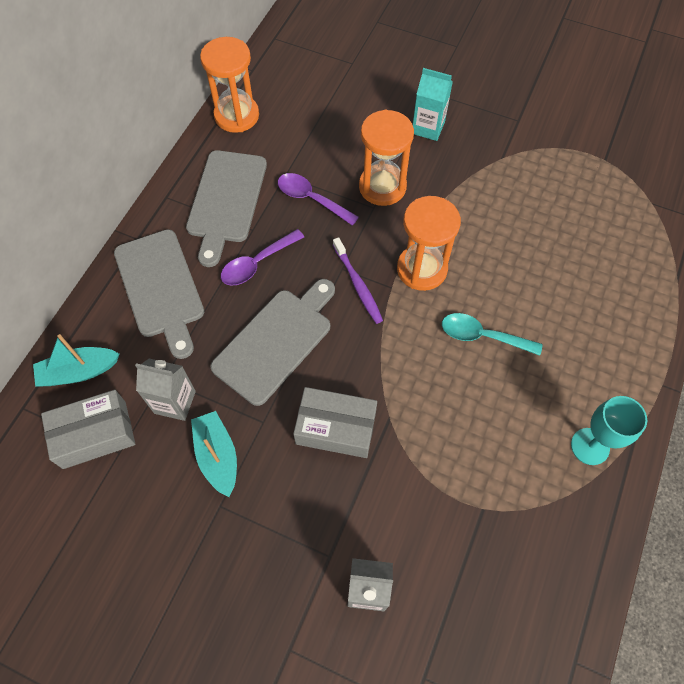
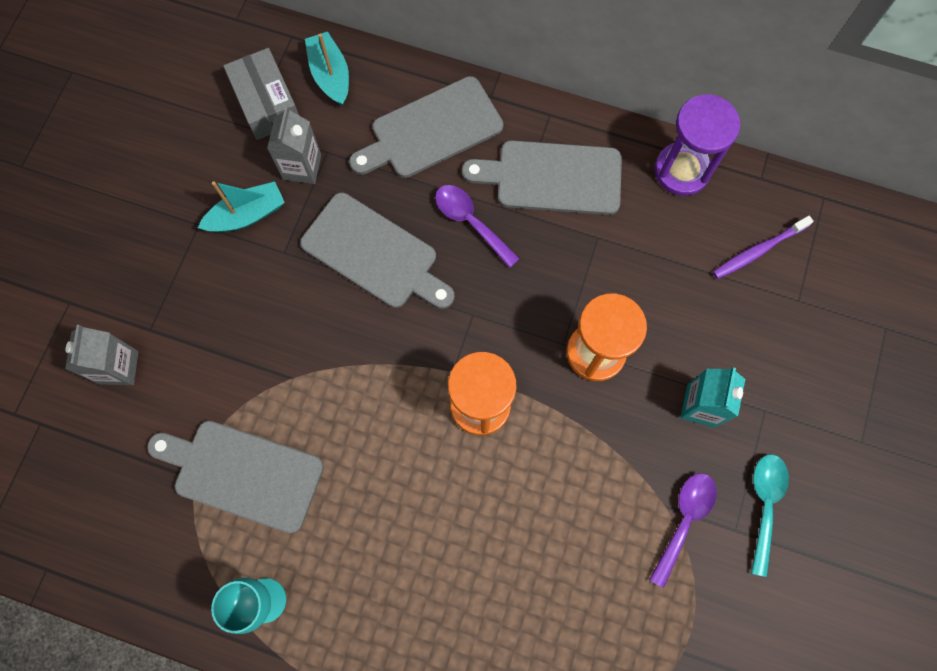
camera: 85 degrees right, 10 degrees up
orange hourglass [200,37,259,133] -> purple hourglass [654,94,740,196]
purple spoon [278,173,359,226] -> purple spoon moved to [649,473,717,588]
grey box [293,387,377,458] -> none
purple toothbrush [333,237,383,324] -> purple toothbrush moved to [713,216,814,279]
turquoise spoon [442,313,543,356] -> turquoise spoon moved to [751,454,789,577]
none -> grey cutting board [147,421,324,533]

